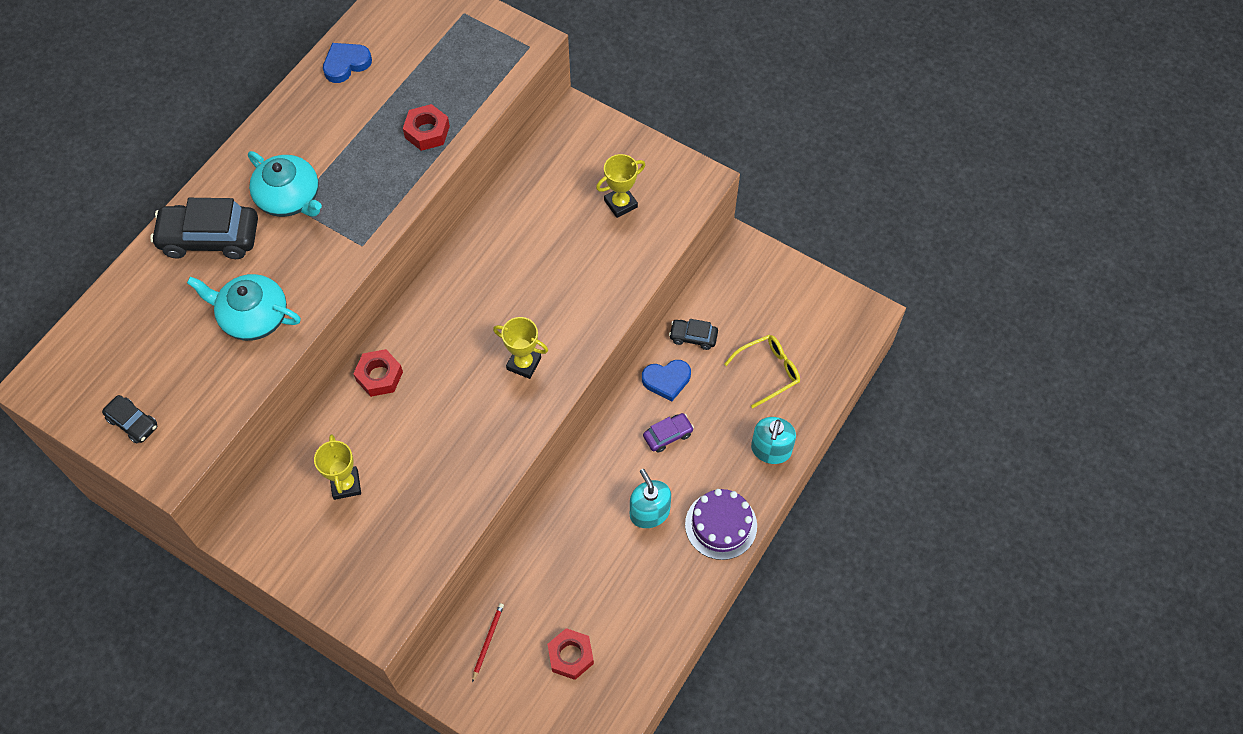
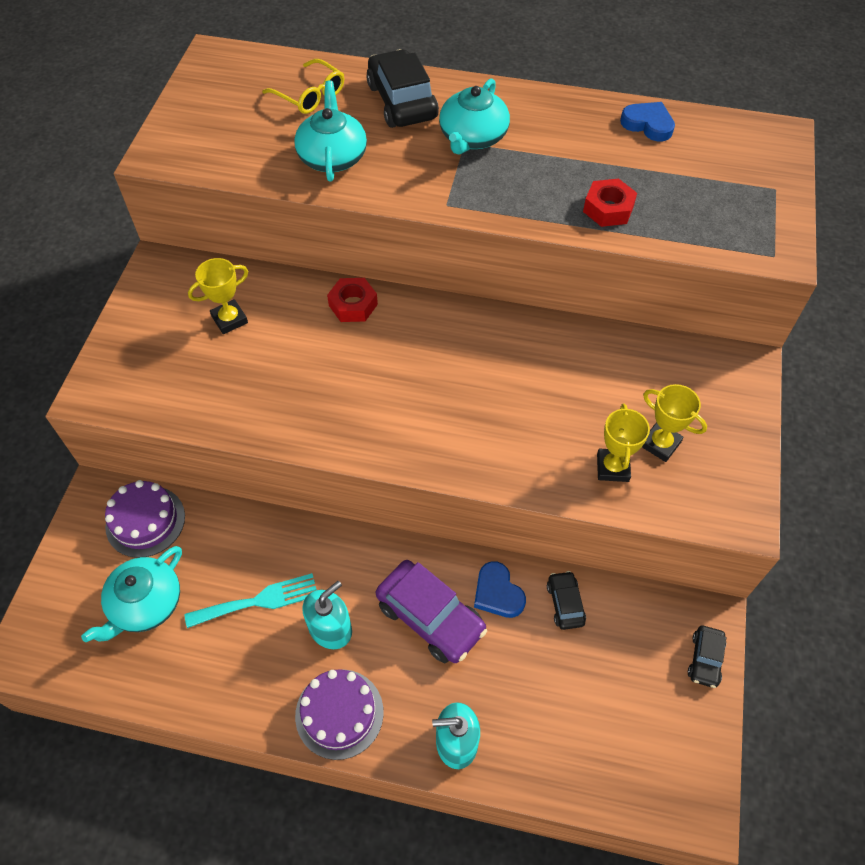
camera: 70 degrees right, 5 degrees down
black car [102,395,157,444] -> black car moved to [688,626,726,688]
red pencil [472,603,504,682] -> purple cake [105,480,185,558]
yellow trophy [493,317,548,379] -> yellow trophy moved to [597,404,650,482]
red nut [547,628,594,680] -> turquoise teapot [81,546,182,642]
purple car [643,413,694,453] -> purple car [376,560,487,663], size x1.91
yellow glasses [724,335,800,408] -> yellow glasses moved to [262,59,344,114]
none -> turquoise fork [185,573,317,628]

